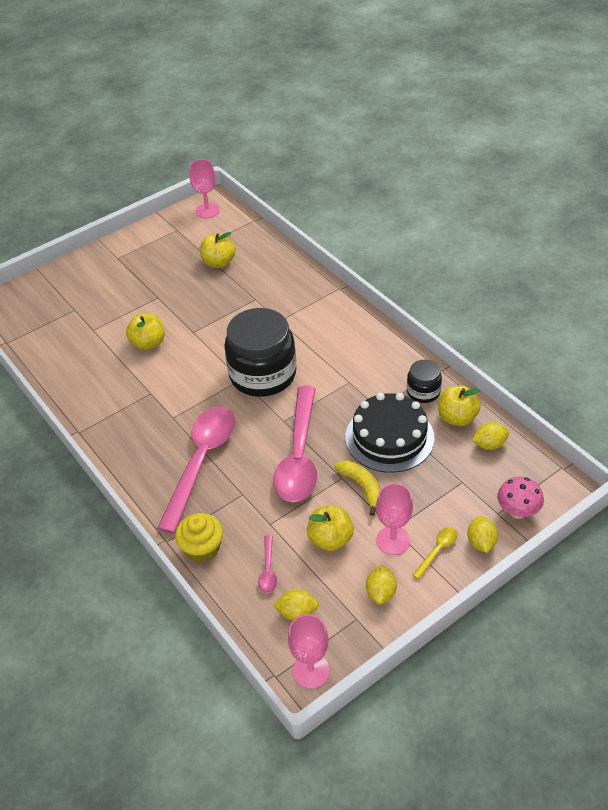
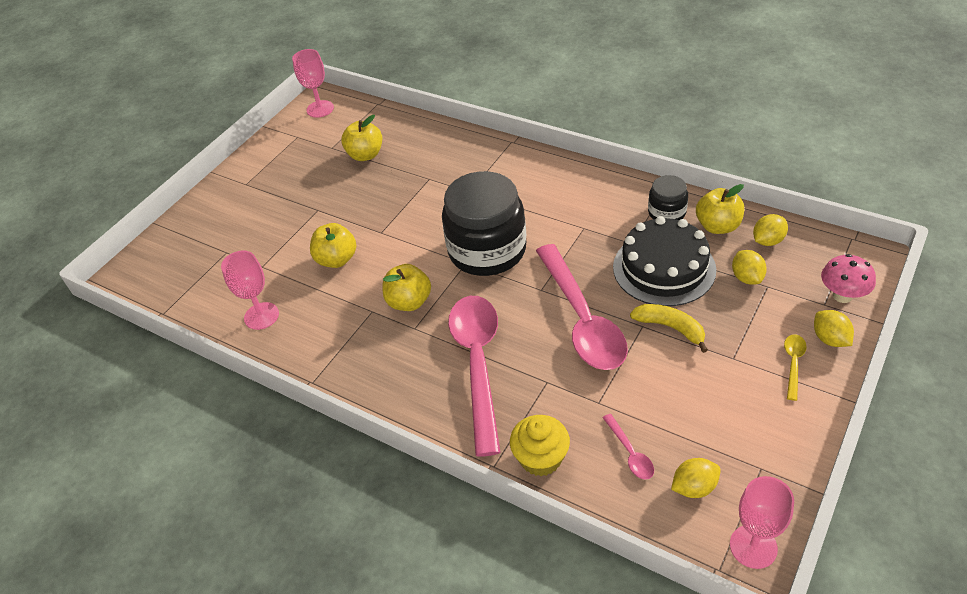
camera: 20 degrees left, 0 degrees up
yellow apple [307,506,354,551] -> yellow apple moved to [382,264,431,311]
yellow lemon [366,565,397,605] -> yellow lemon moved to [732,250,767,285]
pink goblet [376,483,413,555] -> pink goblet moved to [221,251,279,330]

